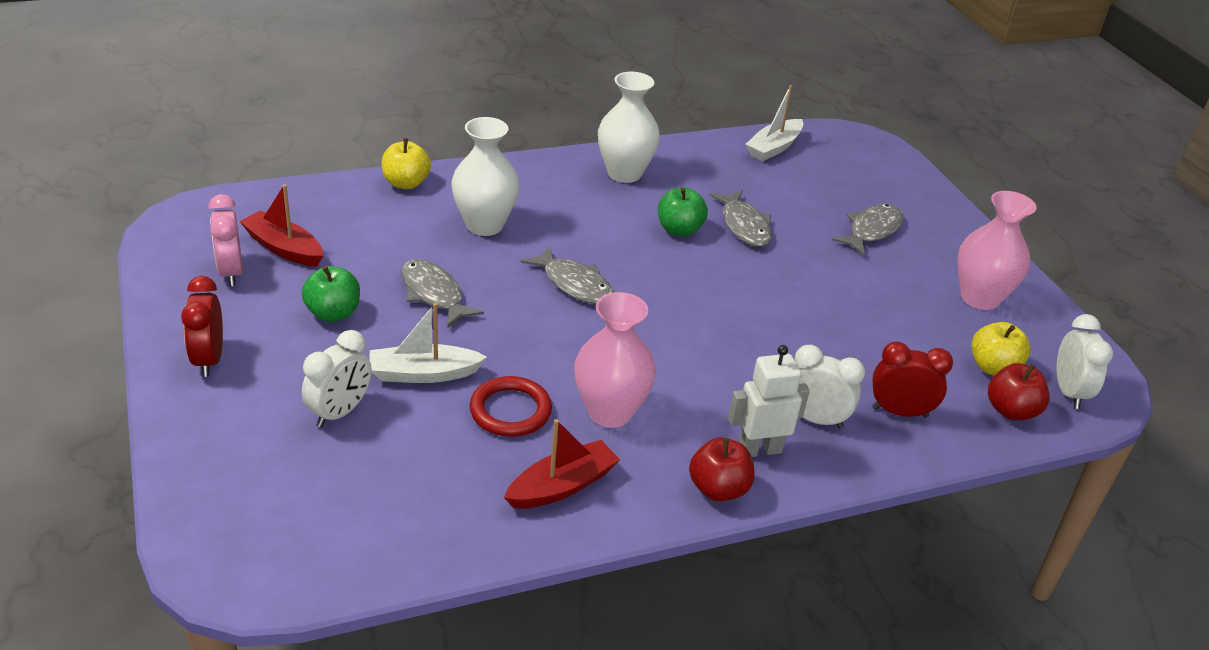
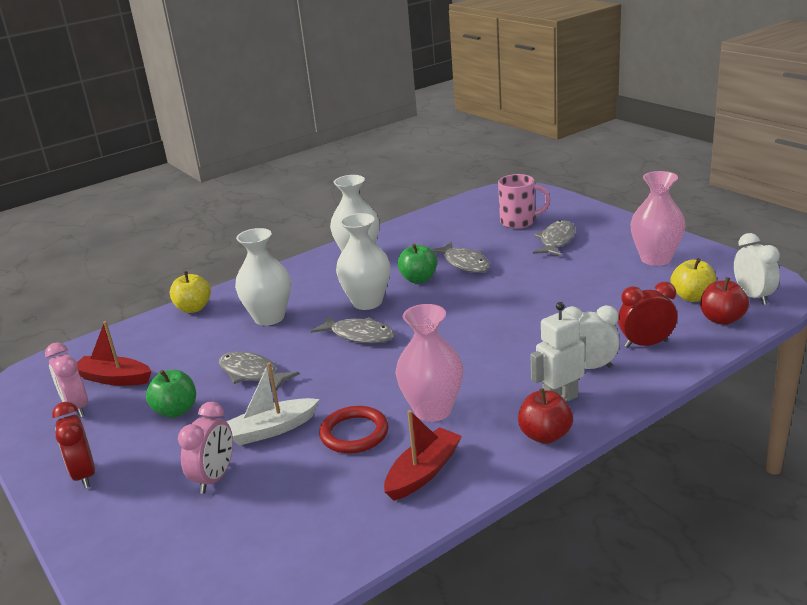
camera: 10 degrees left, 10 degrees down
white clock [302,330,372,427] -> pink clock [178,402,233,494]
white boat [745,85,803,162] -> none
none -> white vase [336,213,390,310]
none -> pink mug [498,174,551,229]

